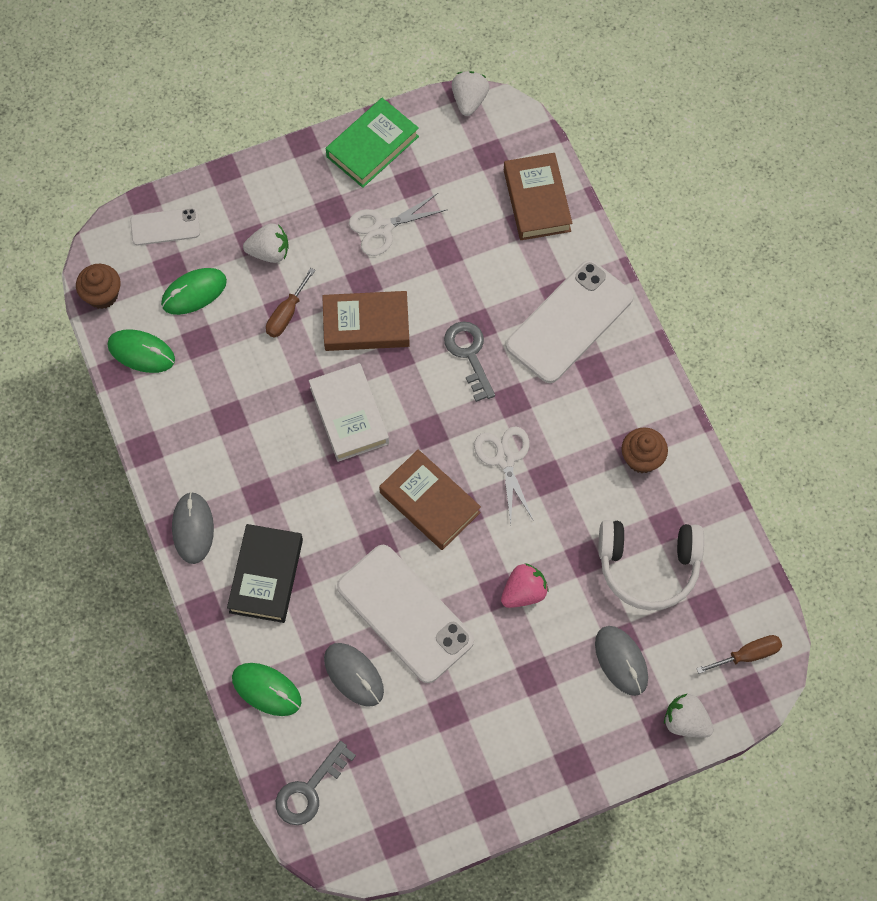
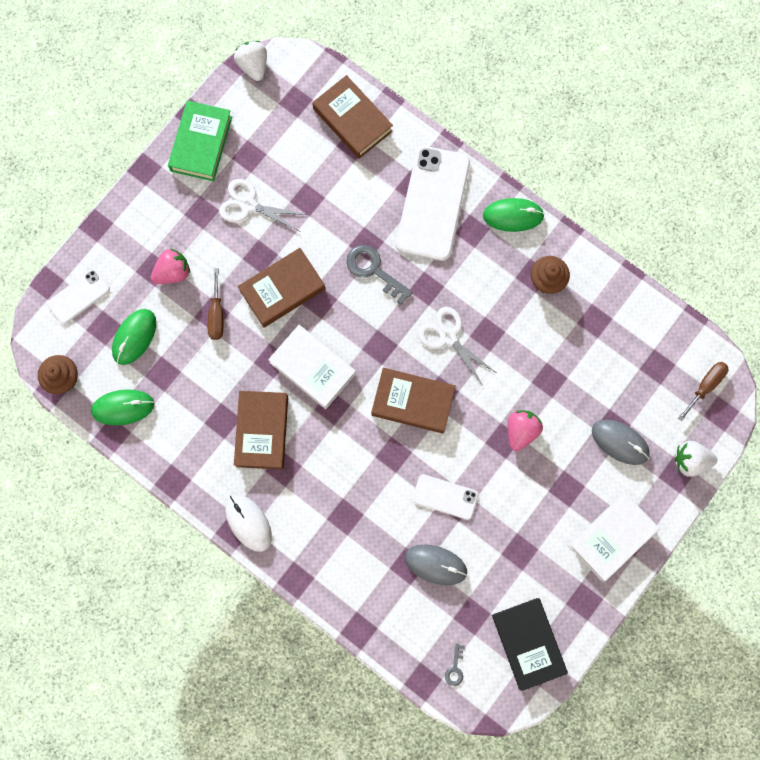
camera: 30 degrees left, 10 degrees up
grey mouse [172,492,214,564] -> white mouse [225,495,272,552]
black book [227,524,303,623] -> black book moved to [492,598,568,691]
green mouse [232,663,301,716] -> green mouse moved to [483,198,545,232]
white strawberry [243,223,289,263] -> pink strawberry [151,249,190,284]
grey key [276,741,356,825] -> grey key [445,644,465,686], size x0.51
white phone [337,545,474,683] -> white phone [412,474,478,520], size x0.52
white scissors [349,193,448,256] -> white scissors turned 75 degrees clockwise [219,179,307,231]
white headphones [599,520,704,611] -> none
none -> brown book [234,391,288,470]
none -> white book [568,493,660,582]

